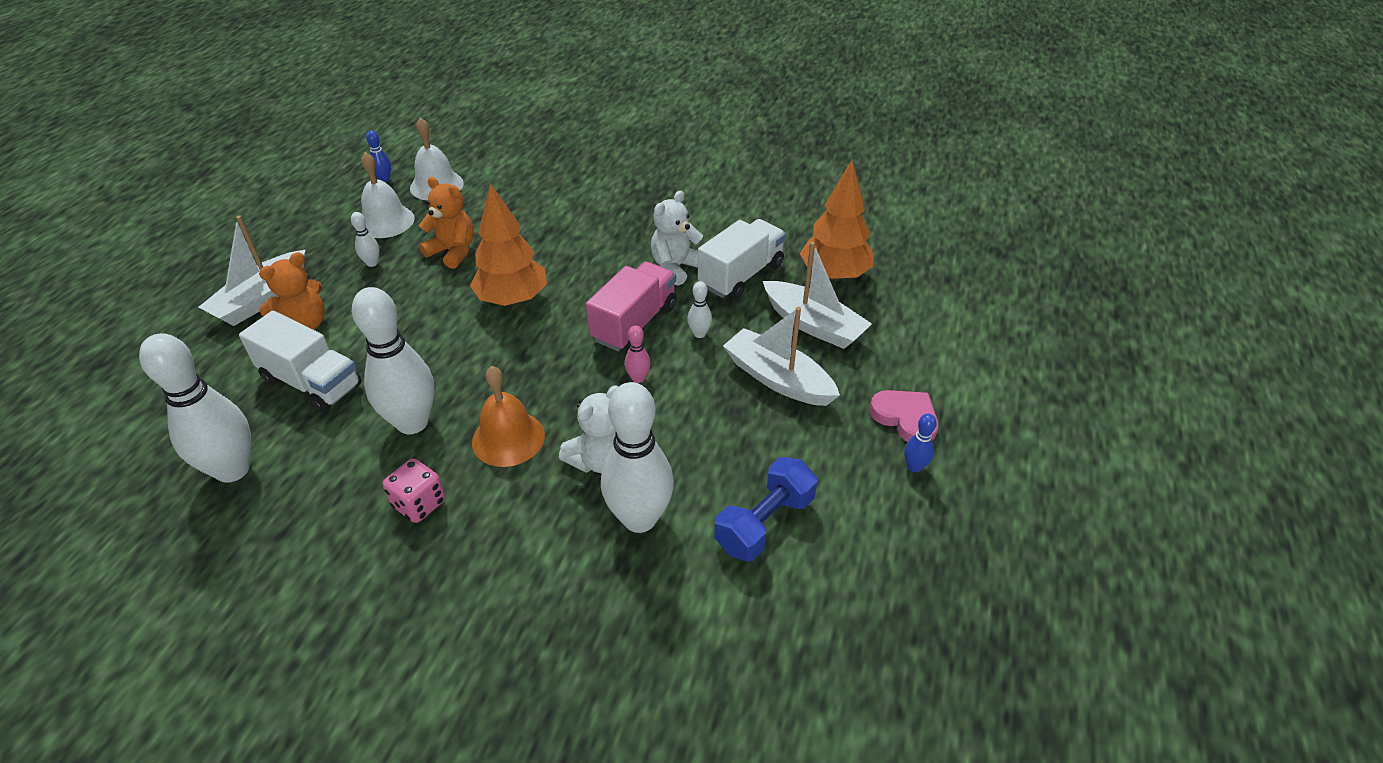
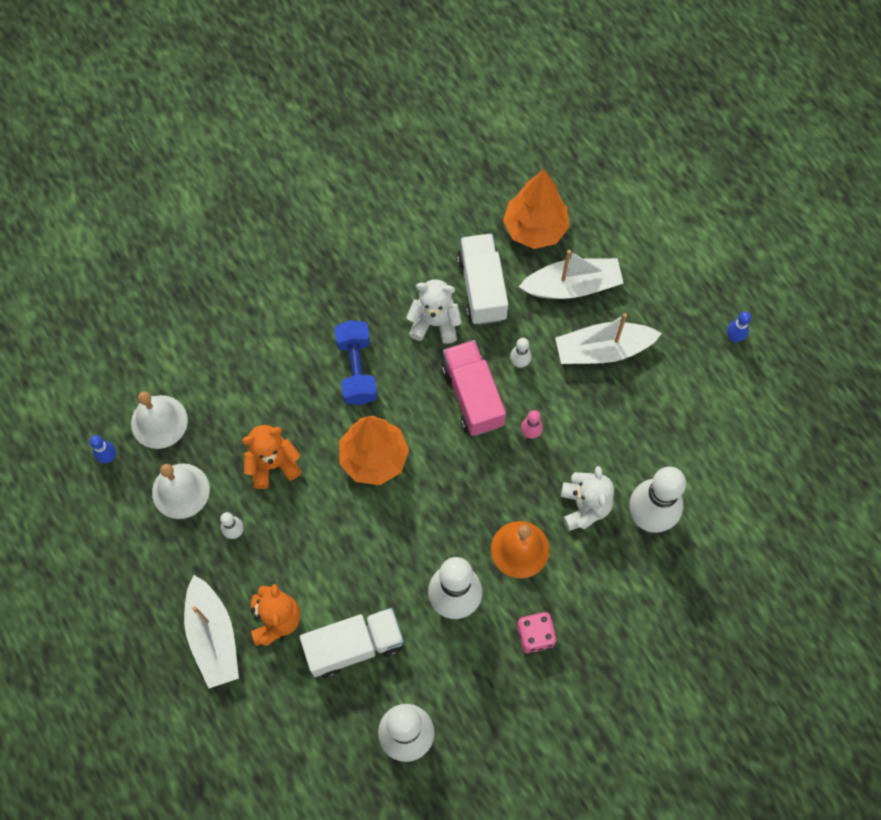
camera: 50 degrees left, 25 degrees up
white teddy bear [651,191,703,286] -> white teddy bear turned 105 degrees clockwise [406,279,462,344]
blue dumbbell [714,457,817,562] -> blue dumbbell moved to [334,320,378,405]
pink heart [869,390,938,442] -> none

